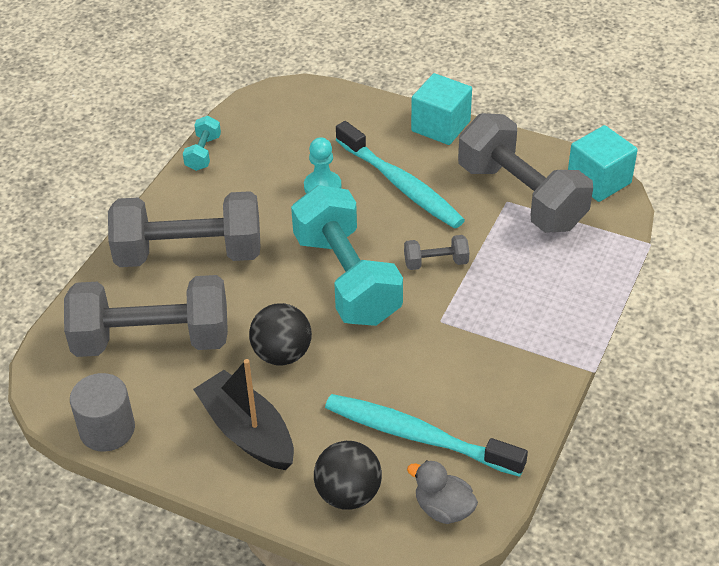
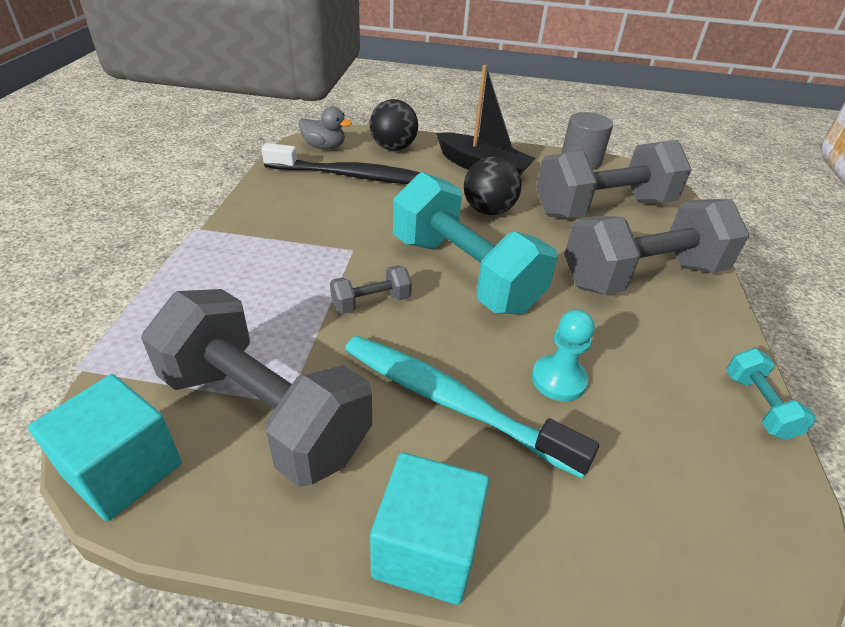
camera: 160 degrees right, 5 degrees down
turquoise toothbrush [325,394,528,477] -> black toothbrush [262,143,420,184]

